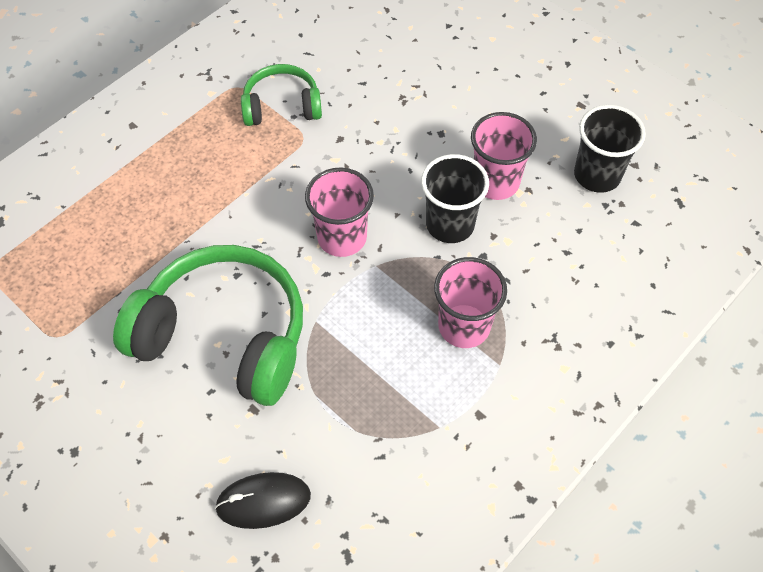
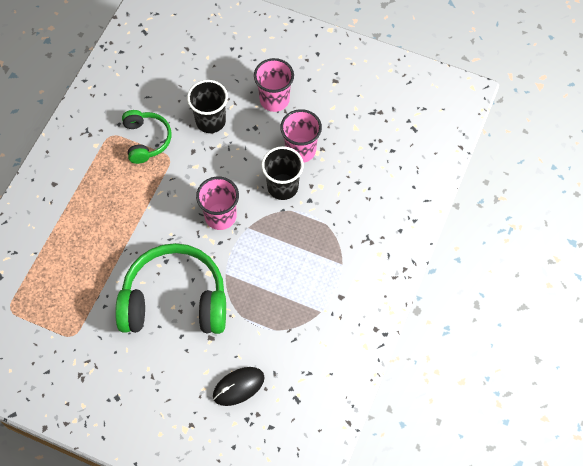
camera: 20 degrees left, 5 degrees up
green headphones [241,64,322,126] -> green headphones turned 105 degrees clockwise [122,110,171,164]
pink cup [434,257,507,348] -> pink cup moved to [254,58,294,112]
black cup [574,105,646,193] -> black cup moved to [187,80,228,133]

